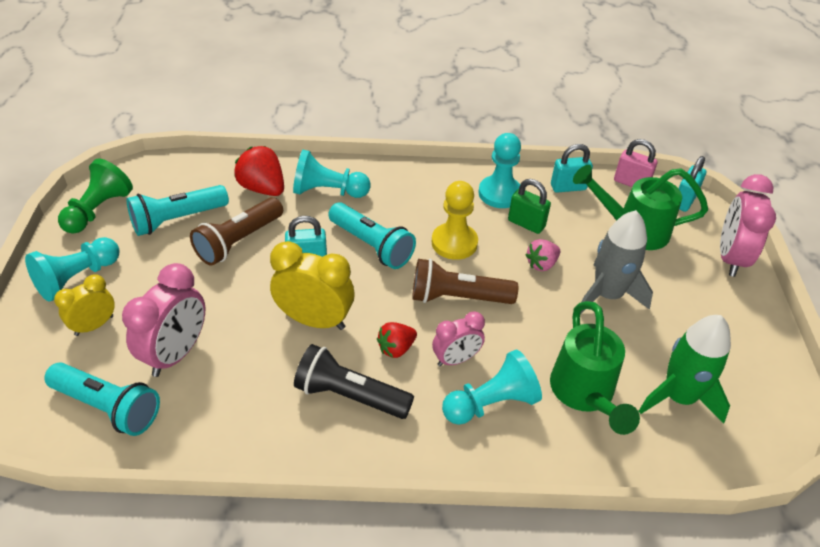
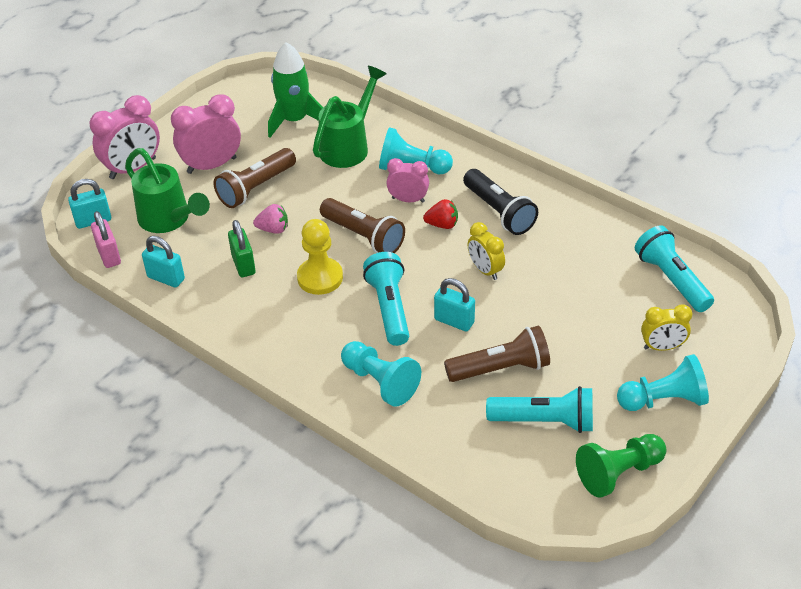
camera: 140 degrees left, 0 degrees up
pink clock [122,263,205,377] -> pink clock moved to [171,94,241,174]
red strawberry [234,146,284,196] -> none
yellow clock [270,241,355,330] -> yellow clock [468,222,505,280], size x0.62
turquoise pawn [478,133,521,208] -> none
grey rocket [580,210,653,314] -> brown flashlight [214,148,296,208]

